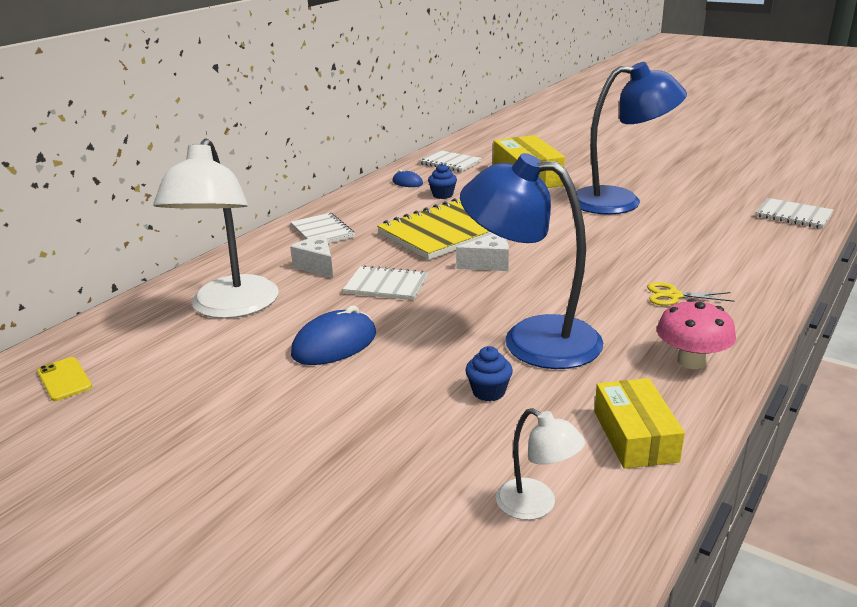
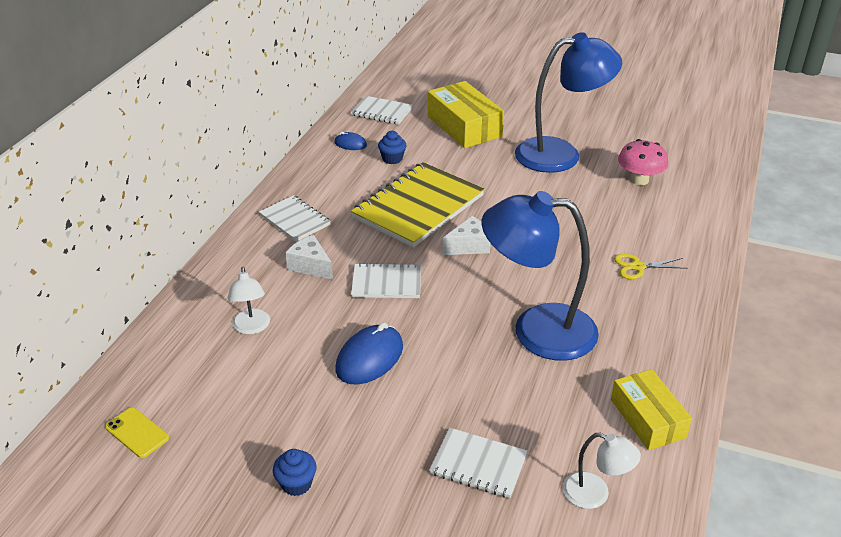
camera: 15 degrees left, 10 degrees up
white lamp [153,139,279,319] -> white lamp [228,267,270,334], size x0.46
blue cupcake [465,346,513,401] -> blue cupcake moved to [273,449,317,496]
pink mushroom [657,299,736,369] -> pink mushroom moved to [618,139,668,185]
white notebook [755,198,833,229] -> white notebook moved to [429,428,528,498]

